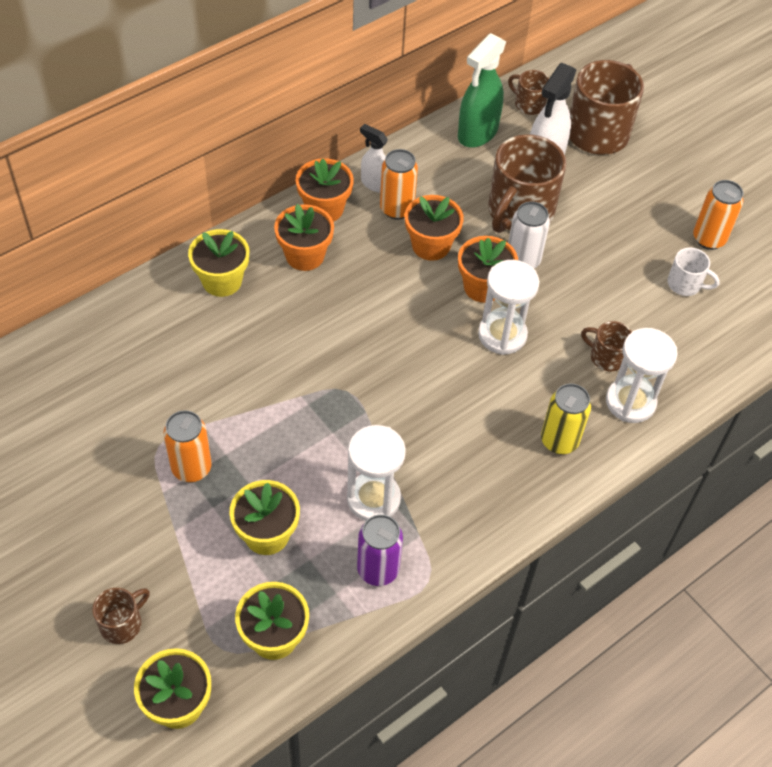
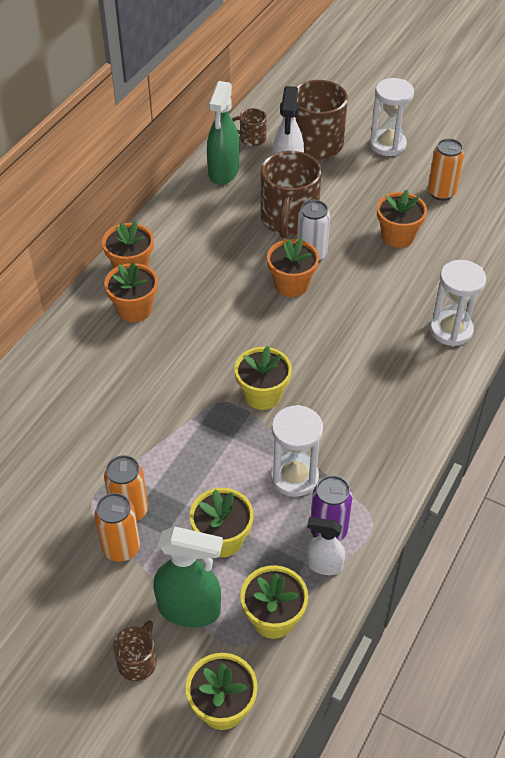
camera: 20 degrees left, 5 degrees down
yellow flower pot [188,229,249,297] -> yellow flower pot moved to [235,346,292,410]
white spray bottle [360,124,388,193] -> white spray bottle moved to [307,517,345,575]
orange can [380,149,418,220] -> orange can moved to [94,493,140,562]
orange flower pot [405,195,464,261] -> orange flower pot moved to [377,190,427,248]
white hourglass [478,260,539,355] -> white hourglass moved to [370,78,414,156]
yellow can [541,384,591,454] -> none
brown mug [581,321,632,371] -> none
white mug [667,247,720,296] -> none
none -> green spray bottle [153,526,223,627]

